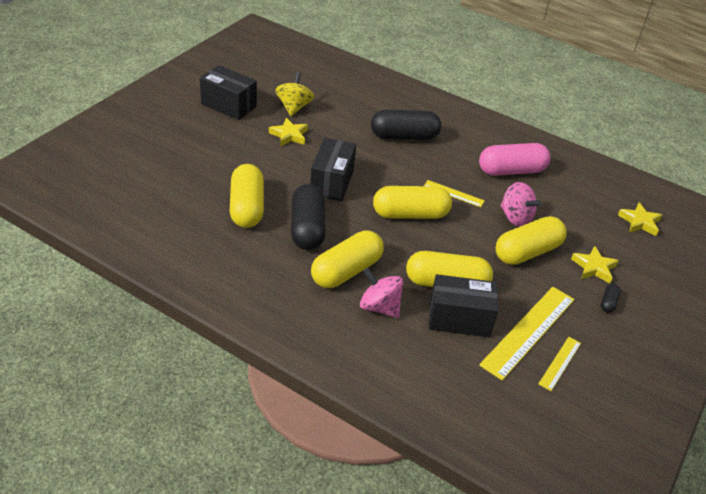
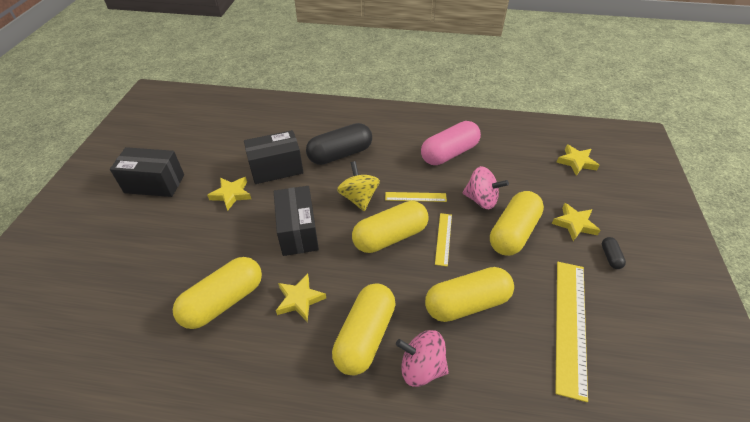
camera: 20 degrees left, 5 degrees up
yellow capsule [230,164,264,228] -> yellow capsule turned 75 degrees clockwise [173,257,262,329]
yellow spinning top [276,72,314,116] -> yellow spinning top moved to [337,161,380,211]
black capsule [291,184,326,250] -> yellow star [276,274,326,321]
black box [429,274,498,337] -> black box moved to [244,130,303,184]
yellow ruler [538,337,581,391] -> yellow ruler moved to [435,213,452,267]

